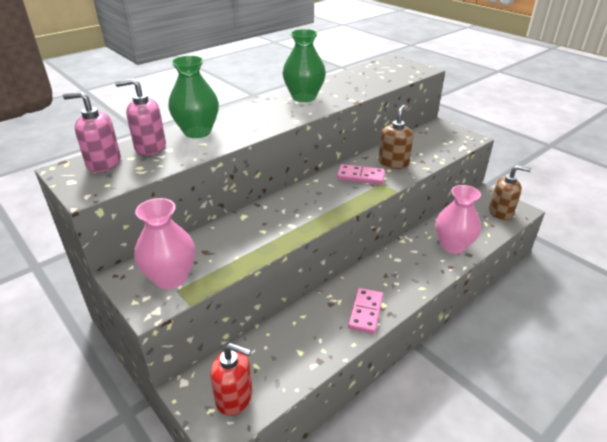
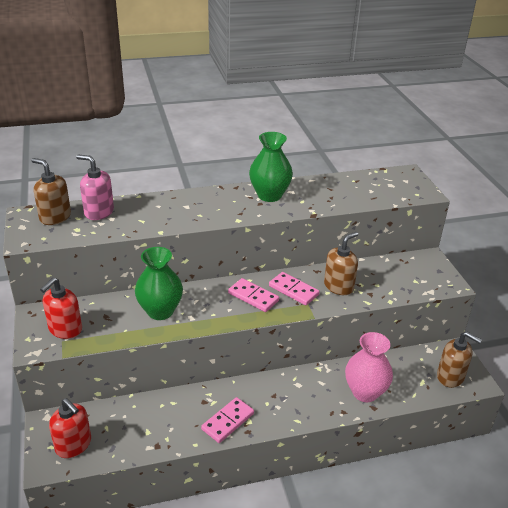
camera: 25 degrees right, 0 degrees up
pink soap dispenser [63,91,121,172] -> brown soap dispenser [31,158,71,225]
pink vase [135,198,195,289] -> red soap dispenser [40,278,82,339]
green vase [168,55,219,138] -> green vase moved to [135,247,183,320]
none -> pink domino [228,278,279,312]

